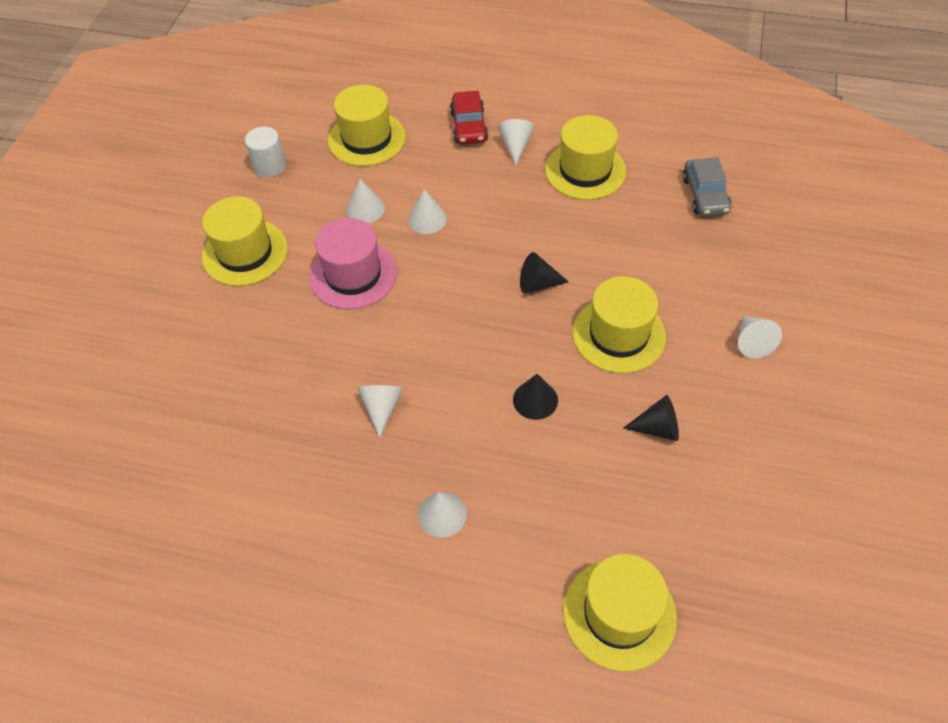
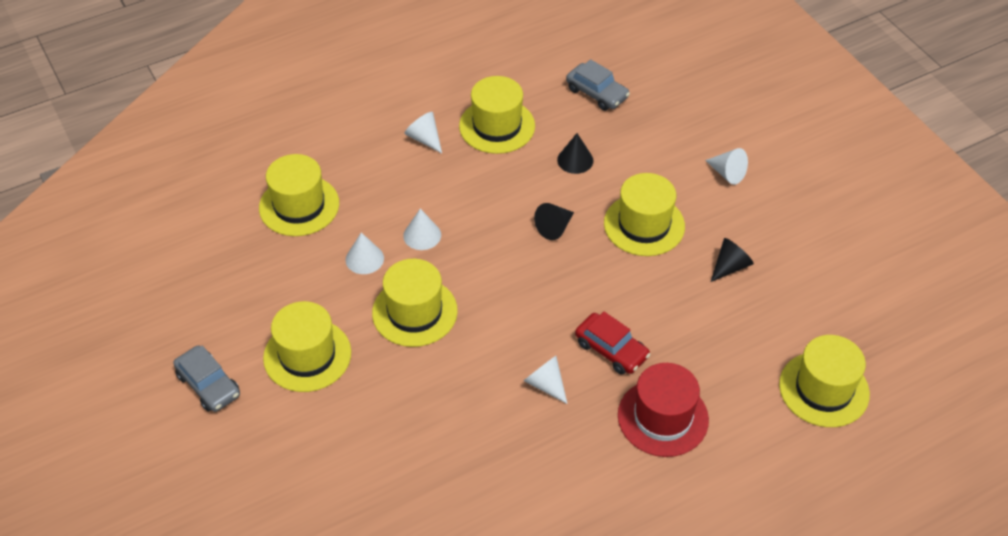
camera: 45 degrees left, 5 degrees down
white cylinder [245,127,286,178] -> none
pink hat [310,218,397,310] -> yellow hat [372,259,458,347]
white cone [418,492,467,538] -> red hat [618,363,709,457]
red car [450,91,488,145] -> red car moved to [575,312,650,375]
black cone [513,374,558,420] -> black cone moved to [557,133,593,174]
none -> grey car [173,345,240,412]

